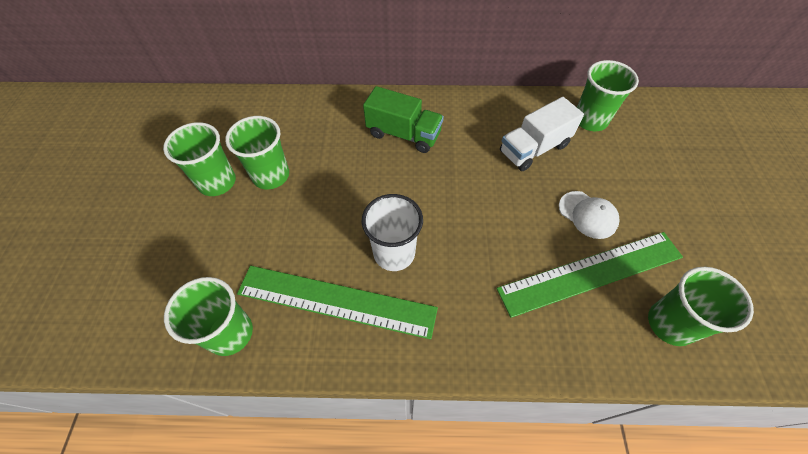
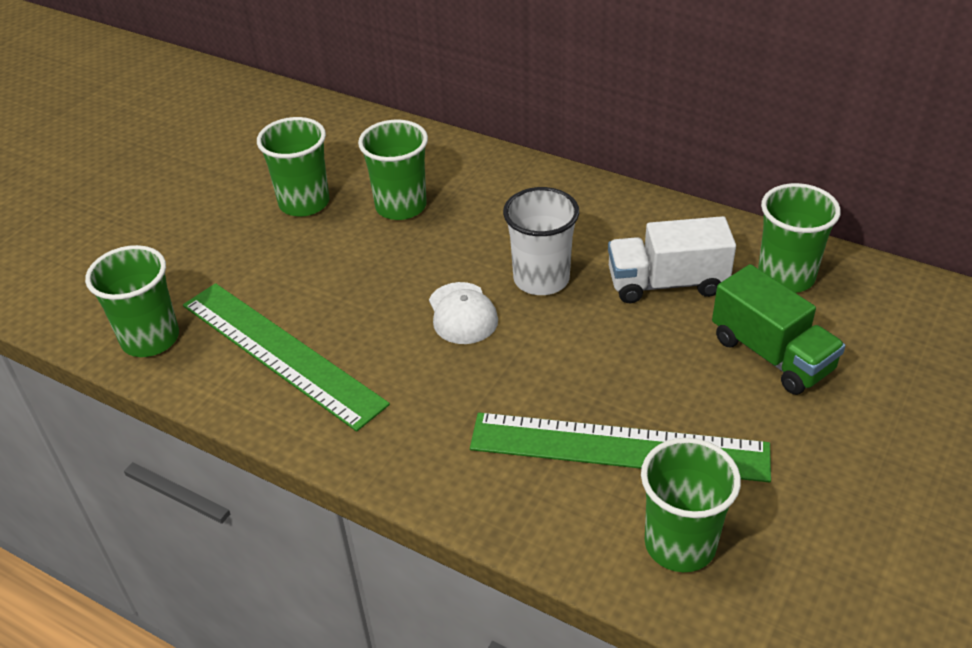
camera: 30 degrees right, 15 degrees down
green cup [163,122,236,196] -> green cup moved to [358,120,428,220]
white cup [361,194,423,271] -> white cup moved to [503,187,579,295]
green truck [363,86,444,153] -> green truck moved to [712,264,845,395]
white cap [559,191,619,239] -> white cap moved to [429,282,498,344]

